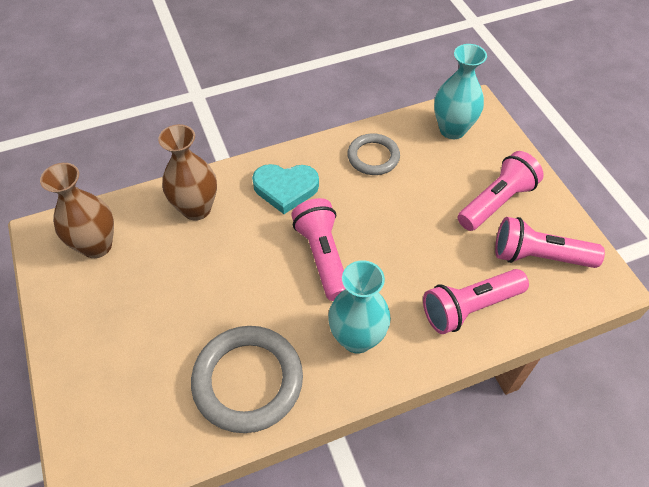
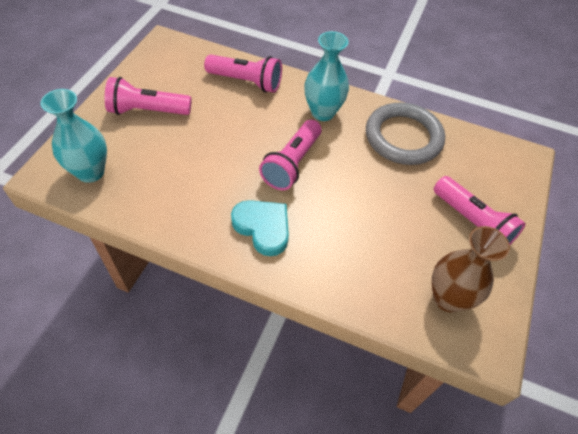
camera: 140 degrees left, 0 degrees up
brown vase [158,124,217,221] -> none
grey ring [348,134,400,175] -> none
pink flashlight [495,217,605,268] -> pink flashlight moved to [434,176,526,245]

